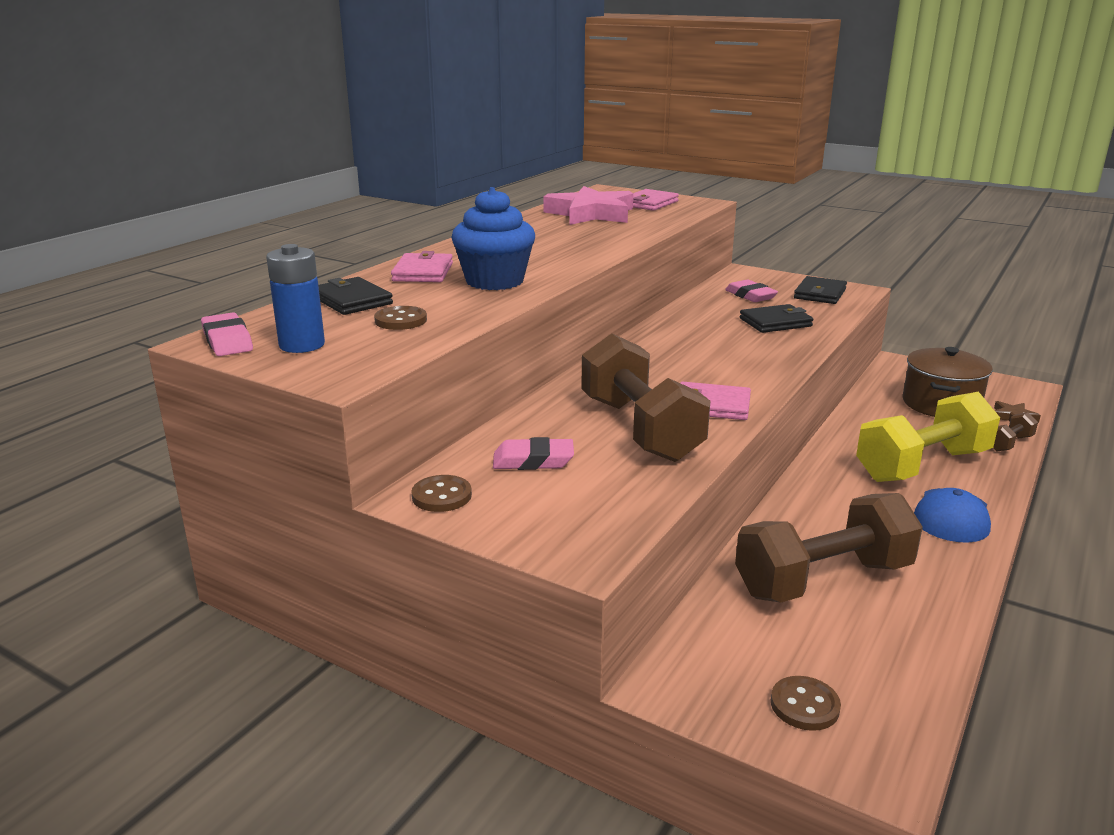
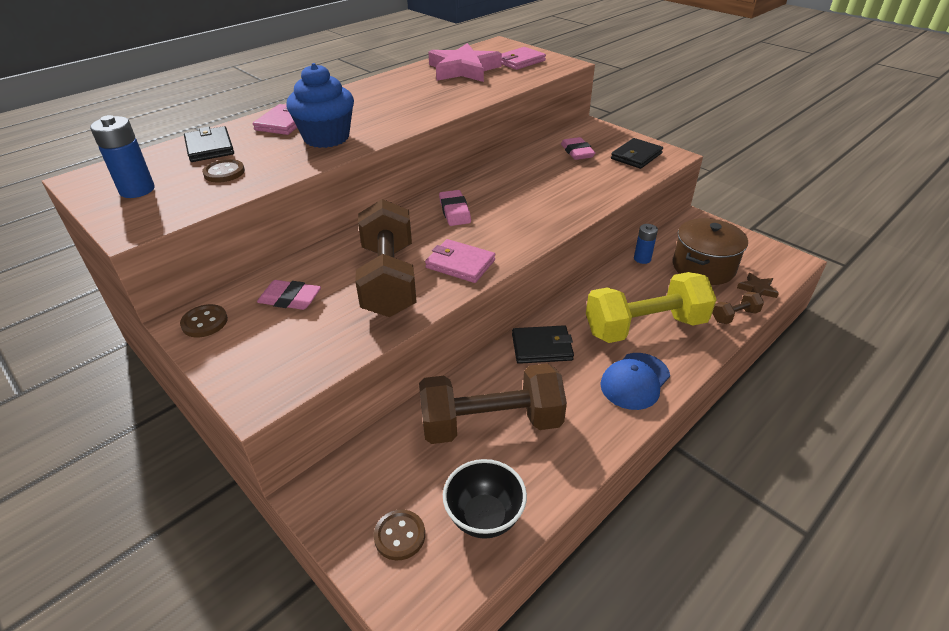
camera: 15 degrees right, 15 degrees up
pink eraser [201,312,253,356] -> pink eraser moved to [439,190,471,226]
black wallet [740,304,813,333] -> black wallet moved to [512,325,574,364]
none -> black bowl [443,459,527,539]
none -> blue battery [634,224,658,264]

